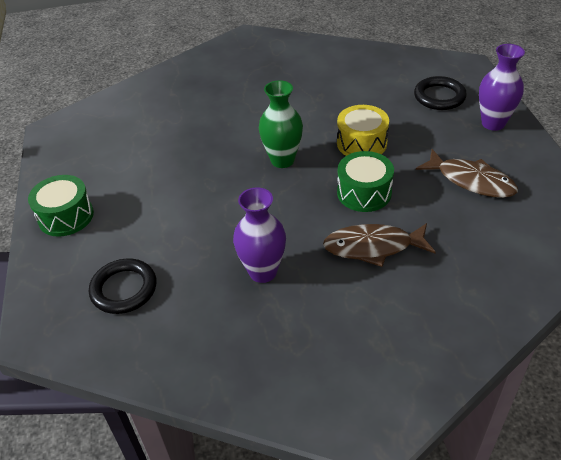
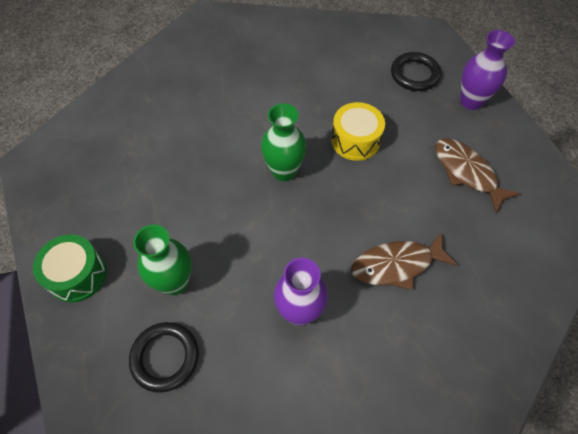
camera: 15 degrees left, 15 degrees up
green drum [337,151,394,212] -> none
brown fish [416,149,518,198] -> brown fish turned 150 degrees counterclockwise [435,138,521,213]
none -> green vase [133,224,192,295]

